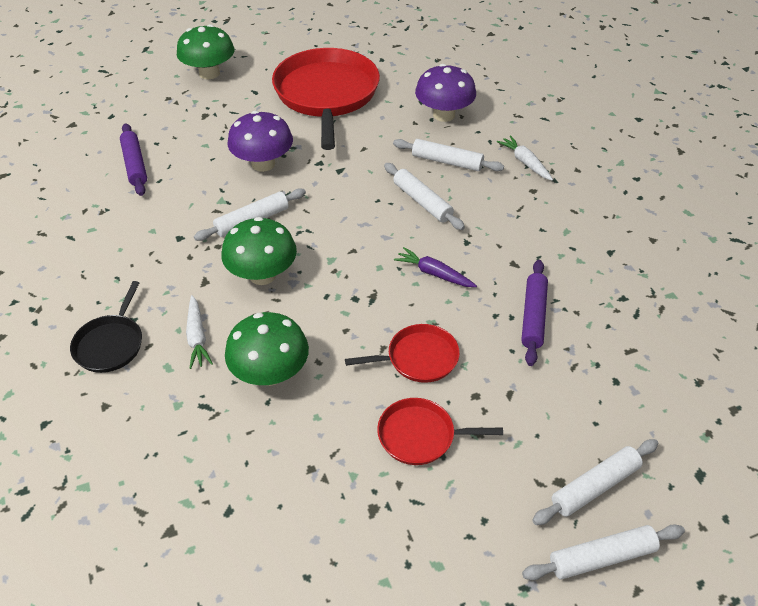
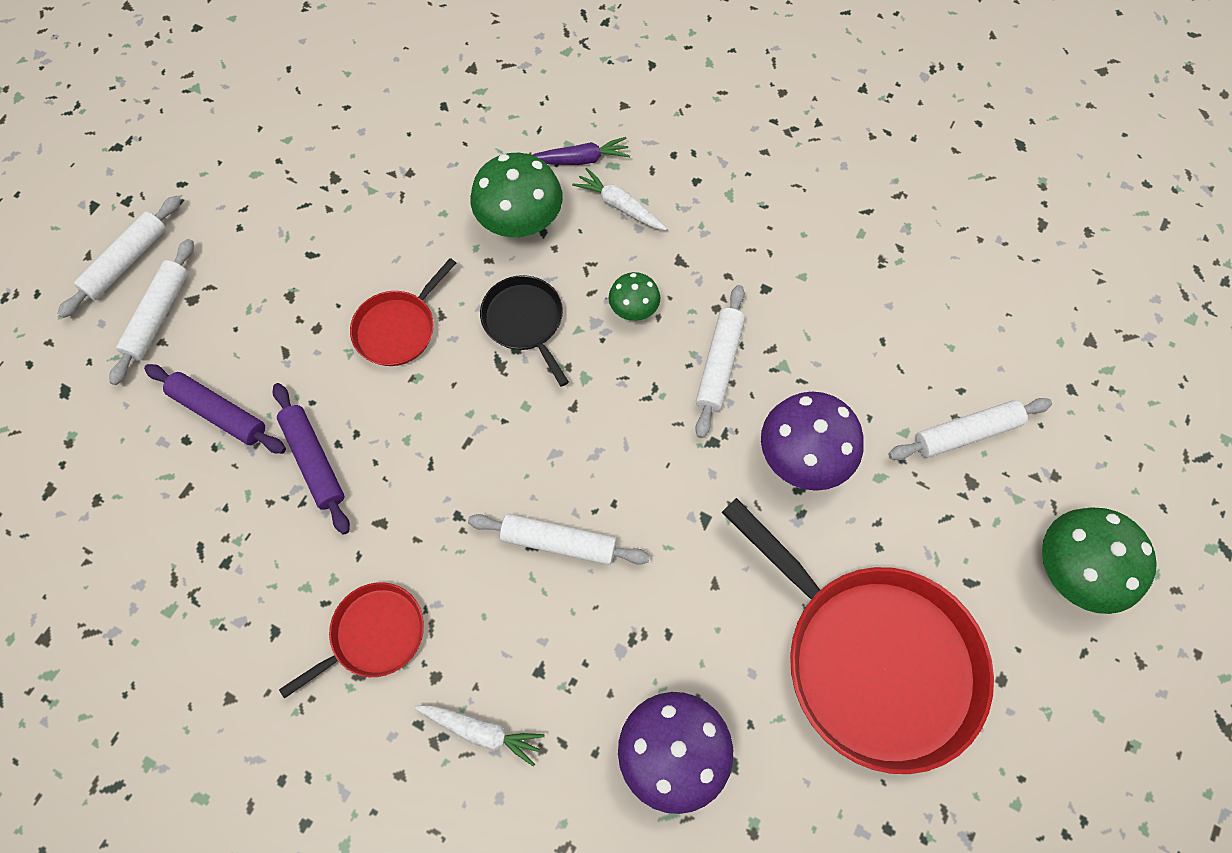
camera: 140 degrees right, 20 degrees up
black pan [70,281,142,373] -> black pan moved to [480,275,569,387]
purple rolling pin [120,123,147,196] -> purple rolling pin moved to [144,364,286,454]
green mushroom [221,217,297,285] -> green mushroom [609,272,660,321], size x0.55
red pan [377,398,503,465] -> red pan moved to [279,582,424,699]
white rolling pin [393,139,504,171] -> white rolling pin moved to [889,398,1052,460]
purple carrot [394,247,477,287] -> purple carrot moved to [533,137,630,165]

